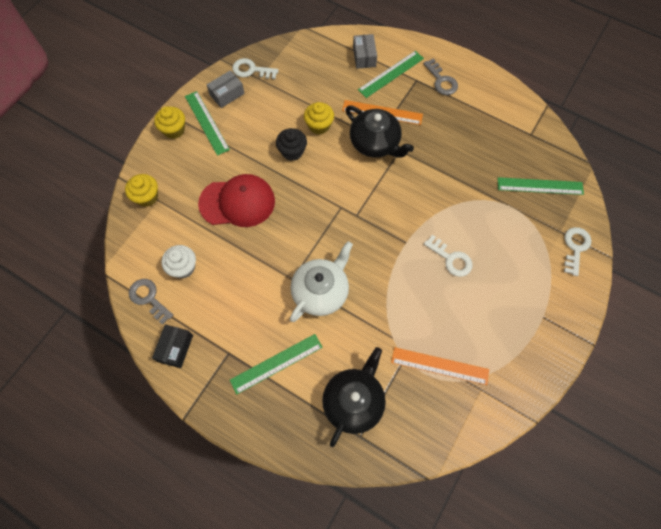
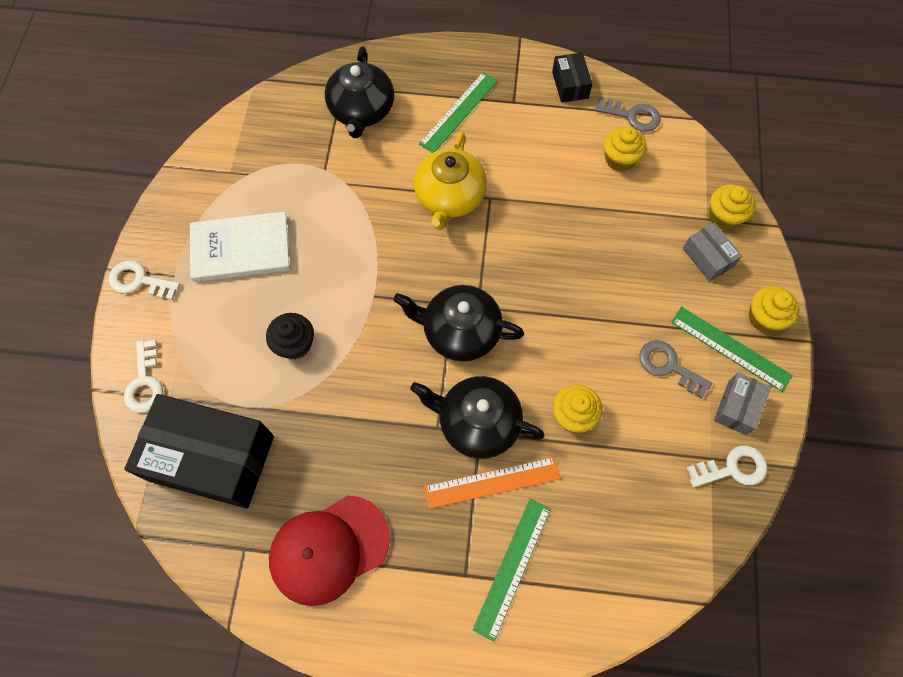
camera: 155 degrees right, 0 degrees up
white cupcake [161,245,196,279] -> yellow cupcake [604,126,647,172]
red cap [198,174,275,227] -> red cap moved to [269,496,390,606]
black cupcake [276,128,307,161] -> black cupcake moved to [266,313,314,360]
white teapot [290,241,353,322] -> yellow teapot [414,132,487,230]
grey box [353,34,377,69] -> grey box moved to [683,223,742,281]
orange ruler [391,347,489,385] -> none
grey key [423,58,458,95] -> grey key moved to [639,340,712,399]
white key [424,235,472,277] -> white key moved to [109,260,180,300]
green ruler [497,177,584,195] -> black box [124,394,274,509]
none -> white book [190,211,291,282]
none -> black teapot [393,285,524,361]

